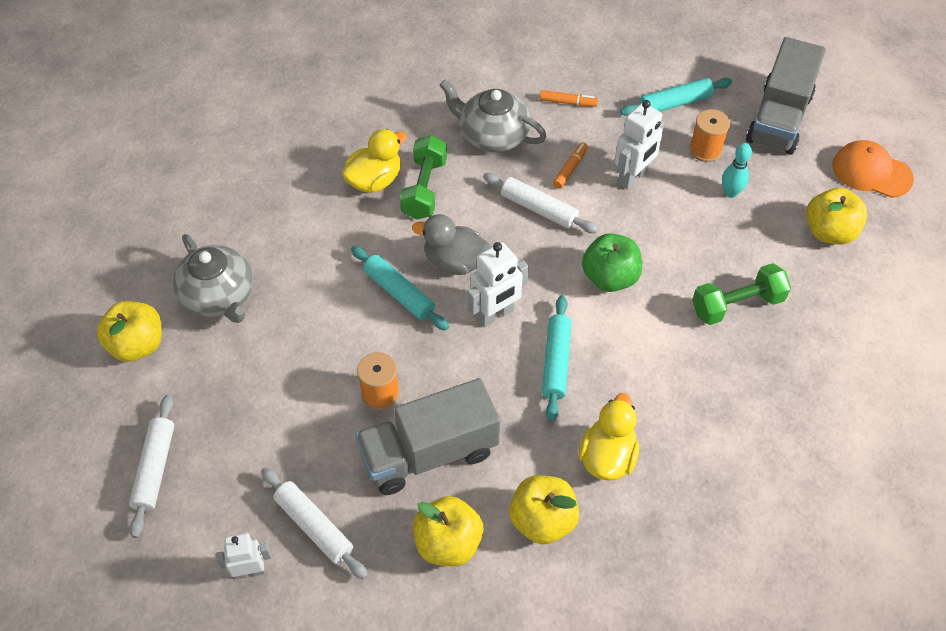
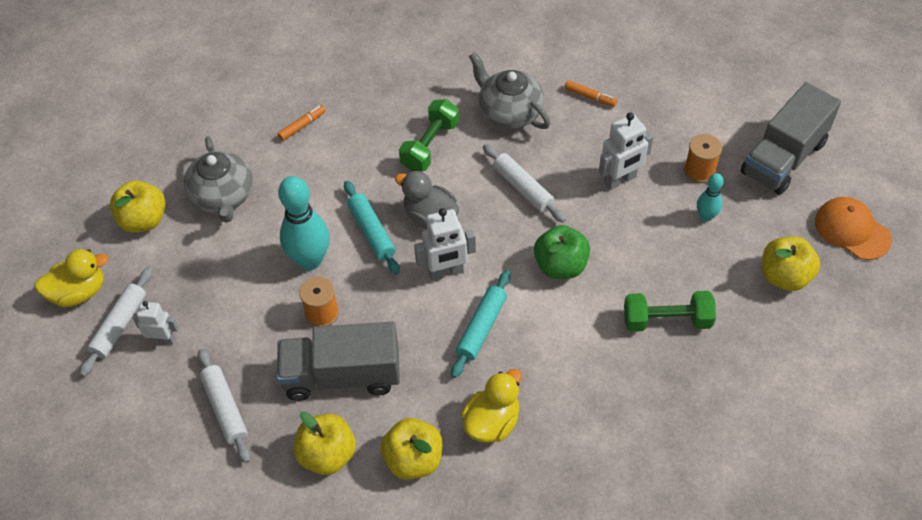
camera: 20 degrees right, 0 degrees up
white robot [215,533,272,579] -> white robot moved to [133,301,179,344]
yellow duck [342,129,407,193] -> yellow duck moved to [34,249,109,307]
orange marker [553,142,588,189] -> orange marker moved to [277,105,326,141]
turquoise rolling pin [620,78,732,116] -> none
none -> turquoise bowling pin [278,176,330,270]

